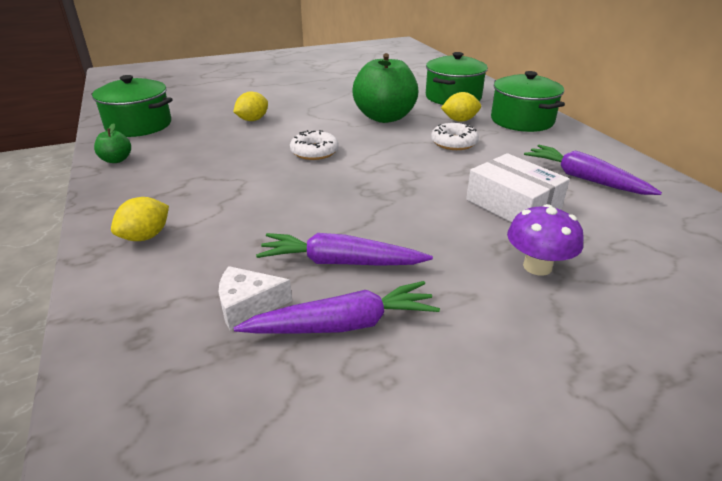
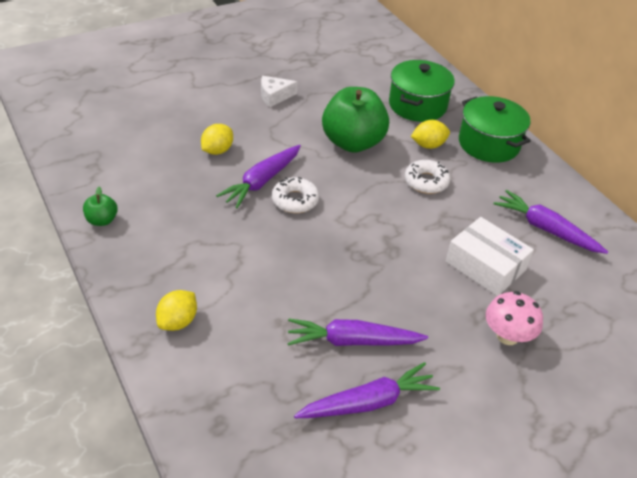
camera: 10 degrees left, 10 degrees up
green pot [91,75,173,137] -> none
white cheese [219,266,292,330] -> white cheese moved to [261,76,298,107]
purple mushroom [507,204,584,276] -> pink mushroom [486,291,543,345]
none -> purple carrot [216,145,301,208]

